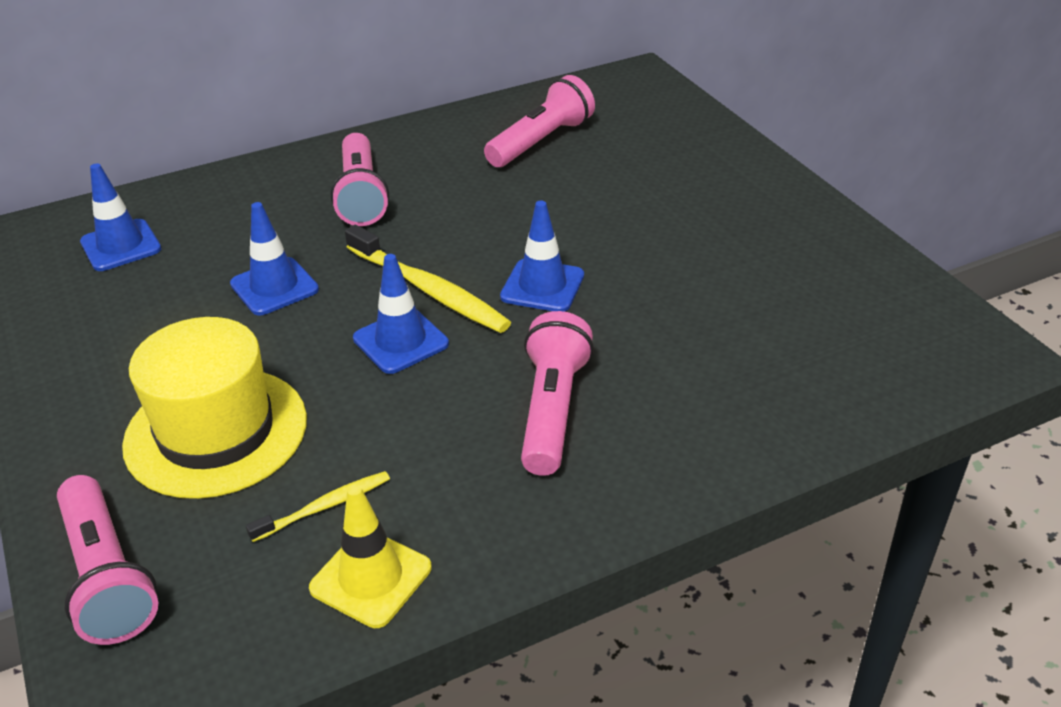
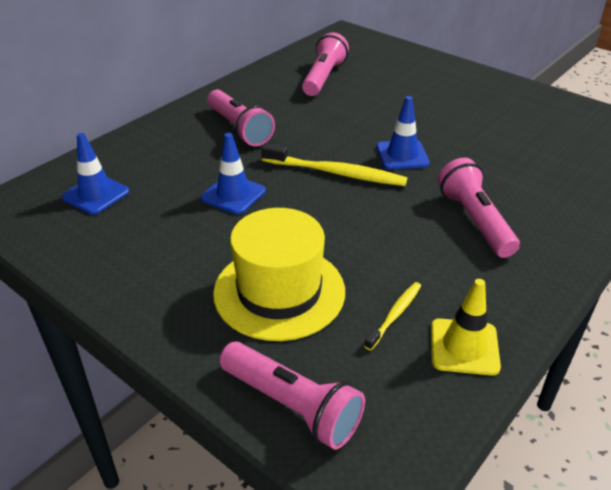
camera: 25 degrees left, 0 degrees up
blue traffic cone [353,254,449,374] -> none

